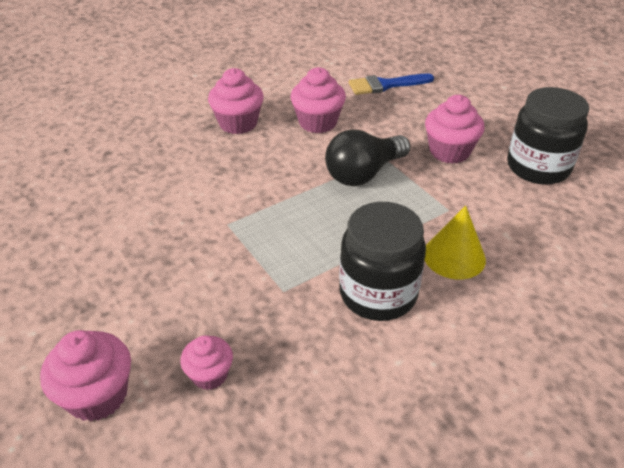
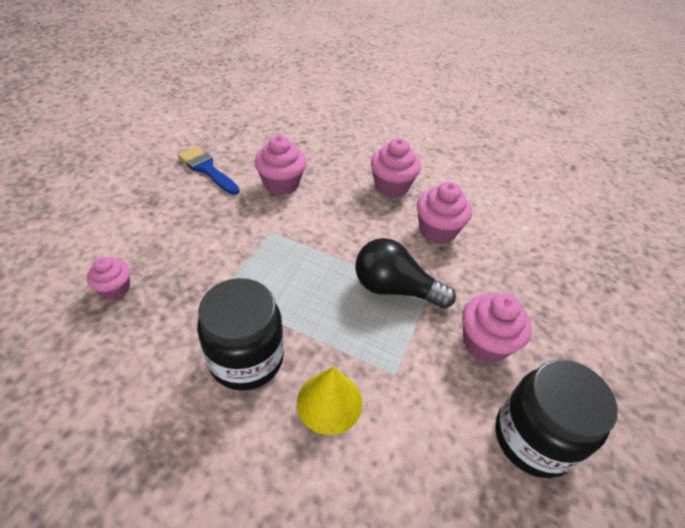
camera: 55 degrees right, 5 degrees up
pink cupcake [40,330,131,422] -> pink cupcake moved to [255,135,306,195]
blue brush [349,74,434,95] -> blue brush moved to [178,146,240,195]

